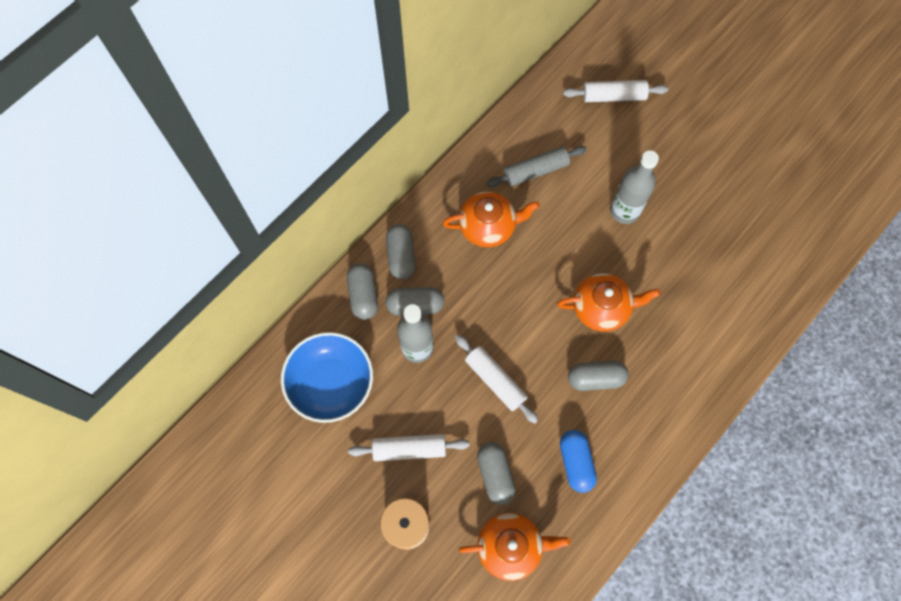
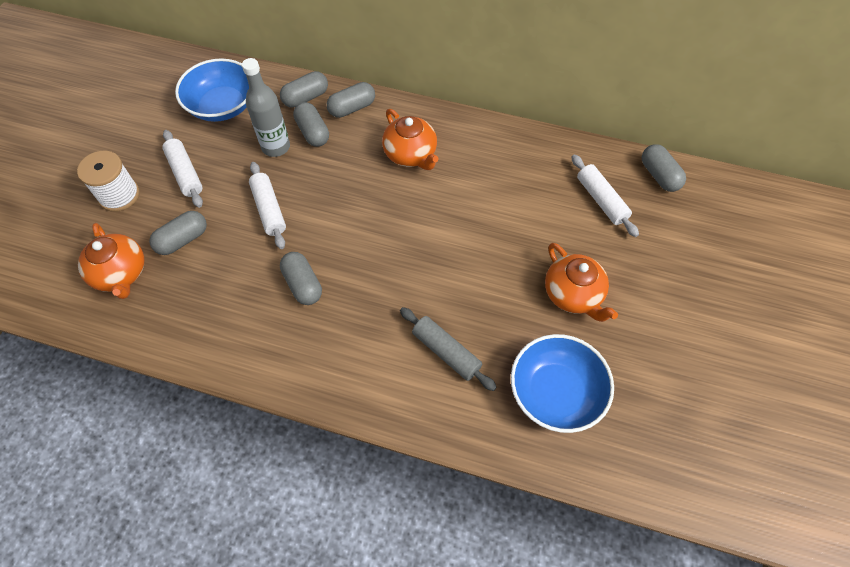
camera: 65 degrees right, 10 degrees down
white rolling pin [455,335,538,423] -> white rolling pin turned 45 degrees counterclockwise [249,162,286,249]
grey rolling pin [486,146,587,187] -> grey rolling pin moved to [400,307,497,391]
orange teapot [557,273,661,332] -> orange teapot moved to [545,243,618,322]
blue capsule [560,430,597,493] -> none
grey bottle [610,150,659,224] -> none
none -> blue bowl [511,334,614,433]
none -> grey capsule [642,144,686,192]

